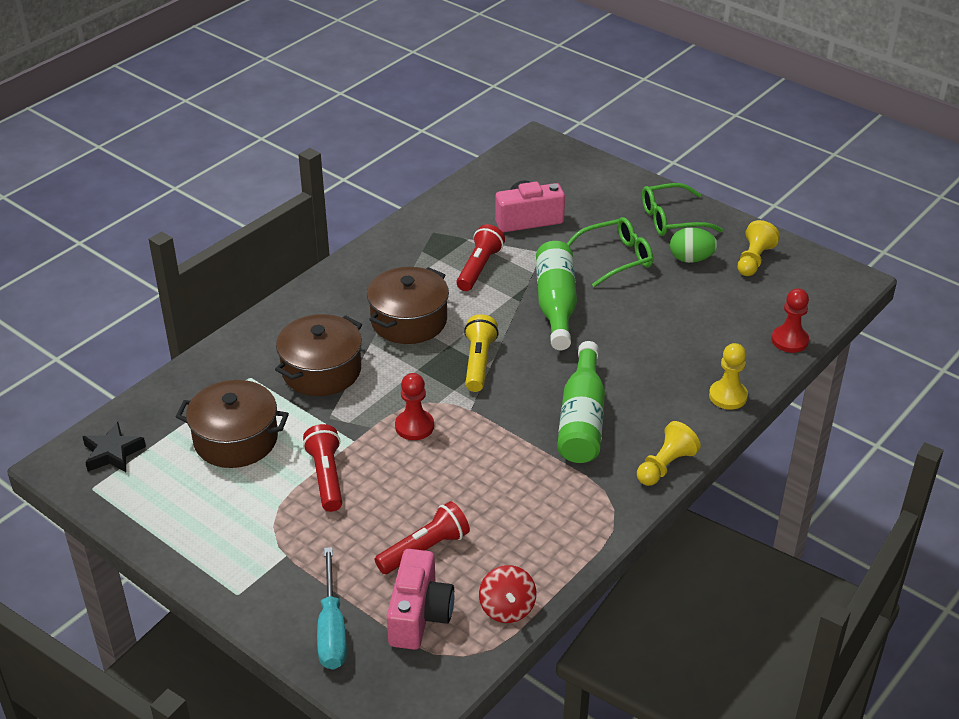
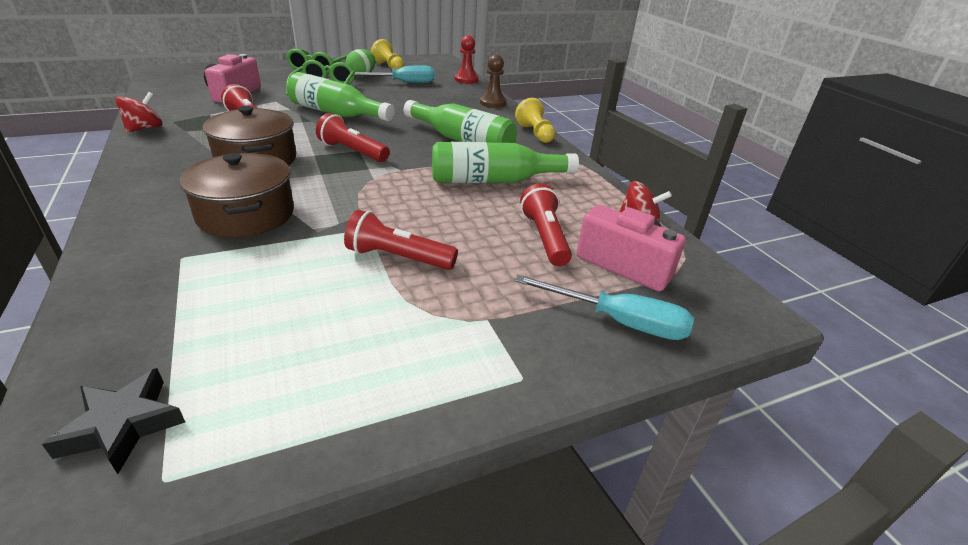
camera: 65 degrees left, 5 degrees down
brown pot [176,380,289,468] -> none
red pawn [395,373,434,440] -> none
yellow flashlight [464,314,499,392] -> red flashlight [316,113,390,162]
yellow pawn [709,343,748,410] -> brown pawn [480,54,506,108]
none -> red spinning top [115,92,163,132]
none -> turquoise screwdriver [354,65,435,83]
none -> green bottle [432,142,579,183]

